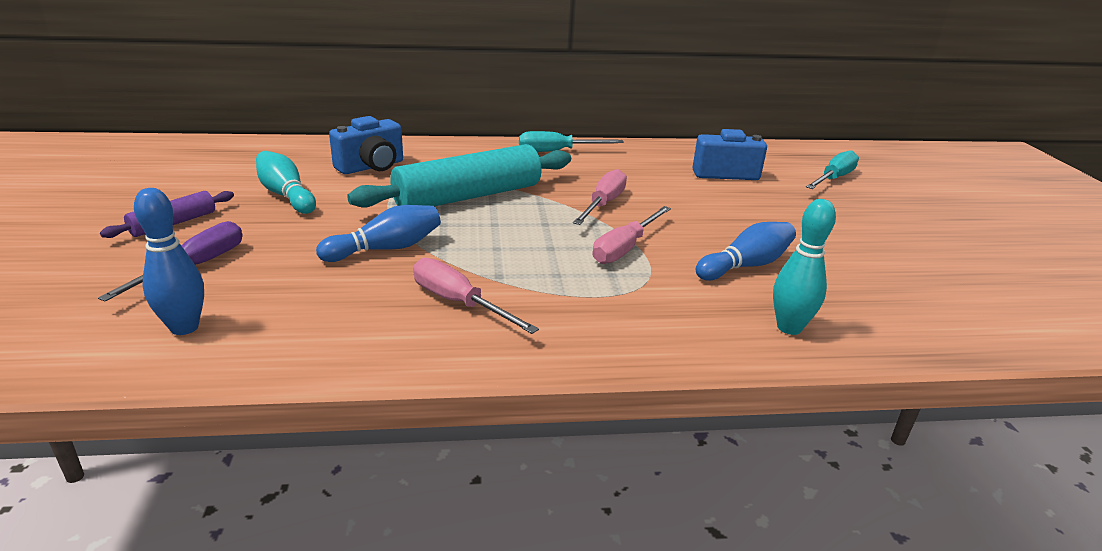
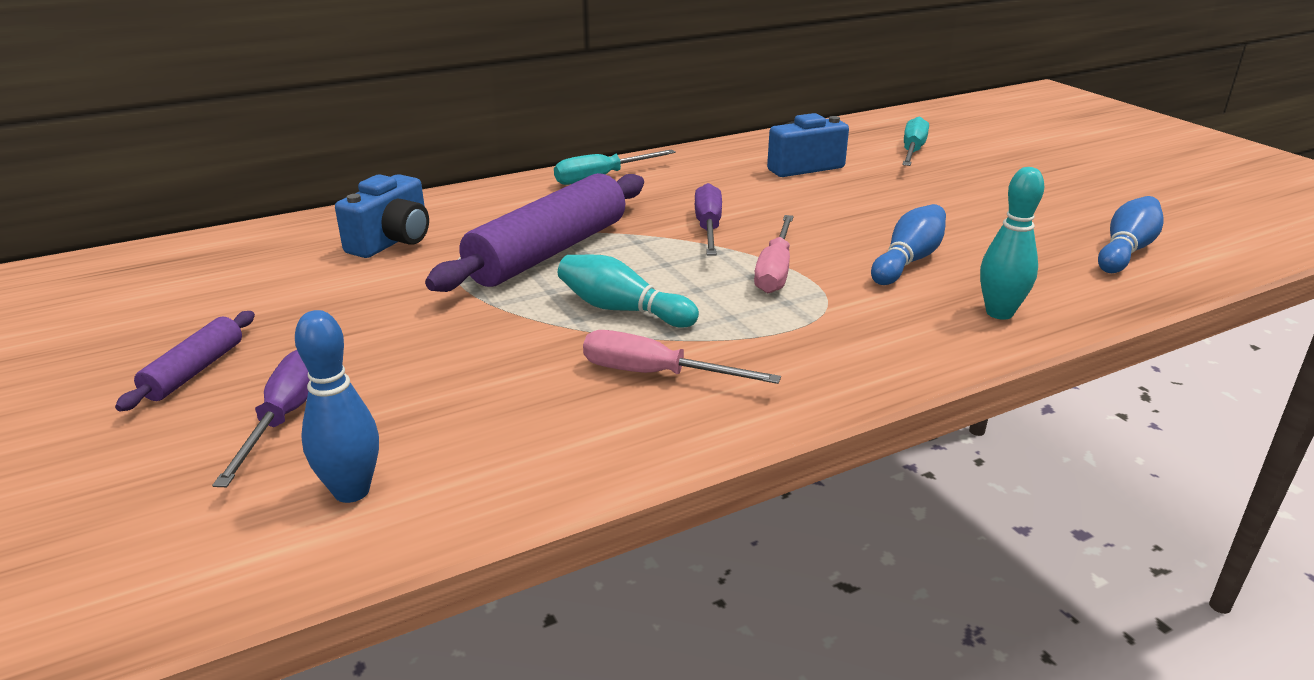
camera: 20 degrees left, 0 degrees up
turquoise bowling pin [256,151,316,214] -> turquoise bowling pin moved to [558,255,699,328]
blue bowling pin [316,205,441,262] -> blue bowling pin moved to [1098,196,1164,273]
turquoise rolling pin [347,144,571,208] -> purple rolling pin [425,173,644,292]
pink screwdriver [573,169,627,225] -> purple screwdriver [695,183,722,255]

